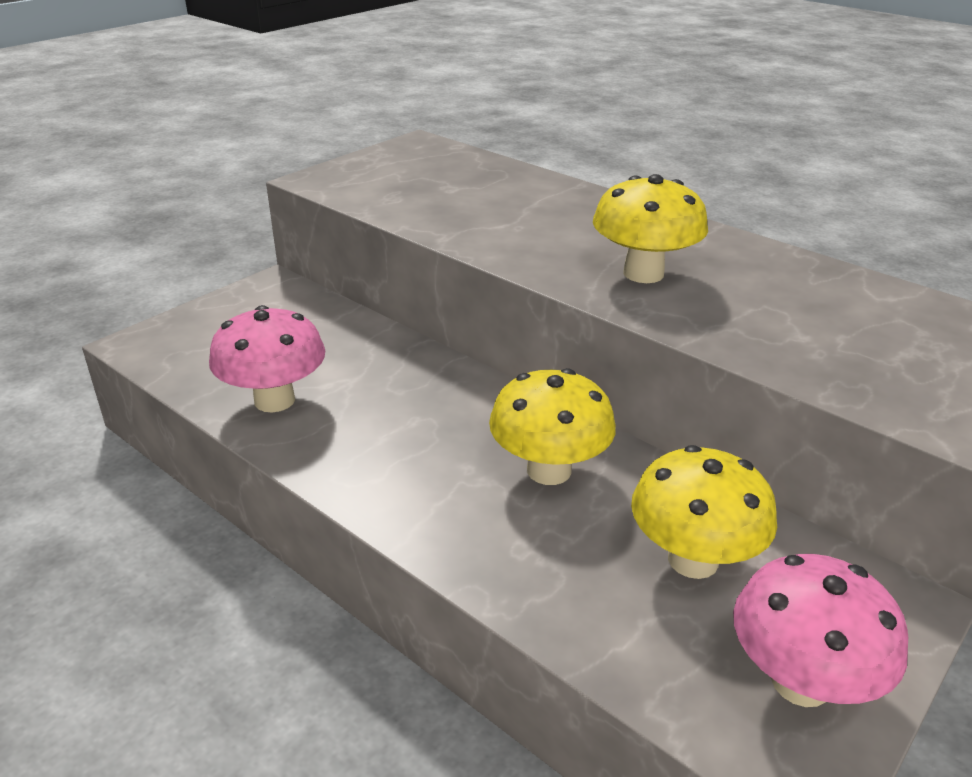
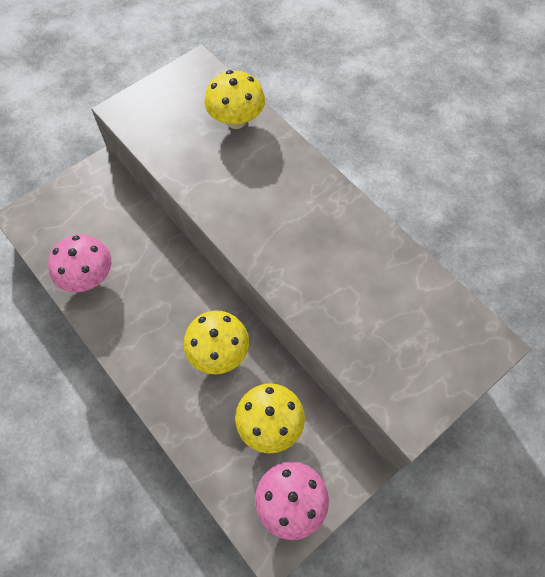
camera: 10 degrees right, 30 degrees up
yellow mushroom [593,174,708,283] -> yellow mushroom moved to [204,70,265,129]

